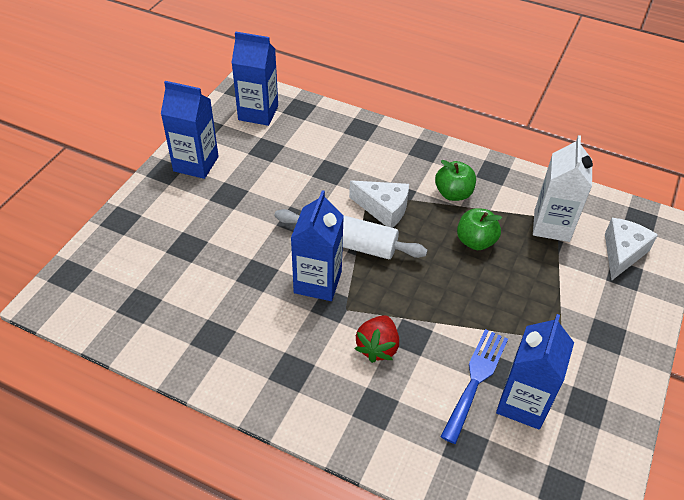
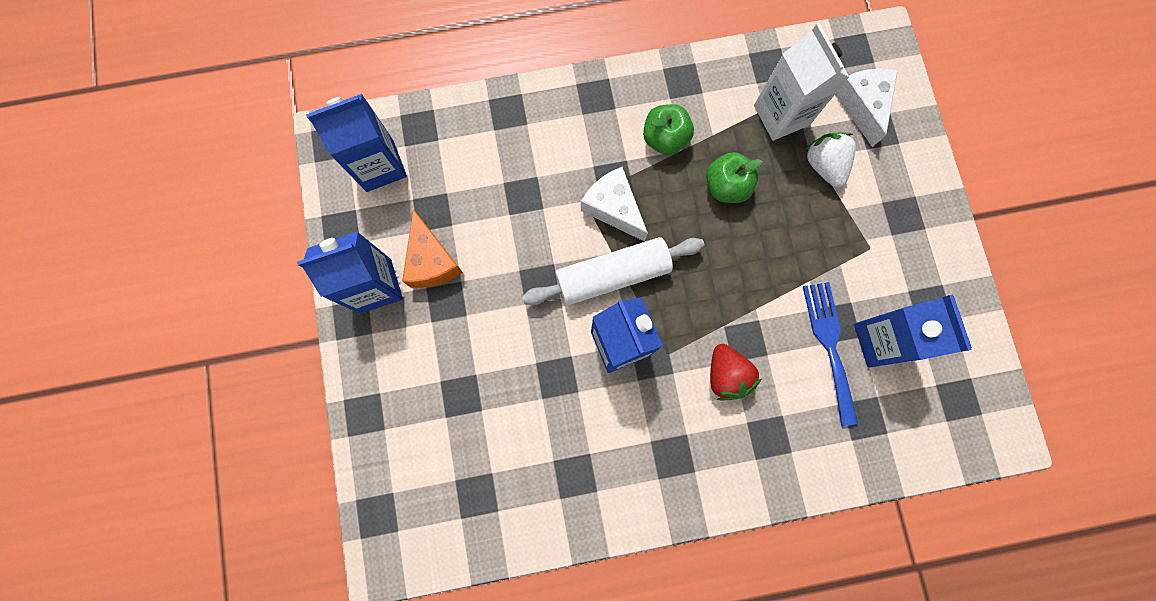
camera: 35 degrees left, 30 degrees up
white cheese [349,180,409,228] -> white cheese turned 120 degrees counterclockwise [581,167,648,242]
none -> orange cheese [402,209,463,288]
none -> white strawberry [805,132,856,187]

